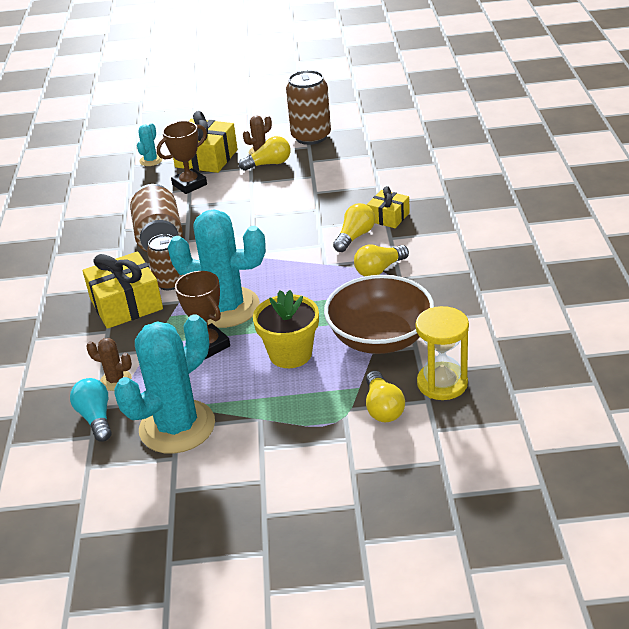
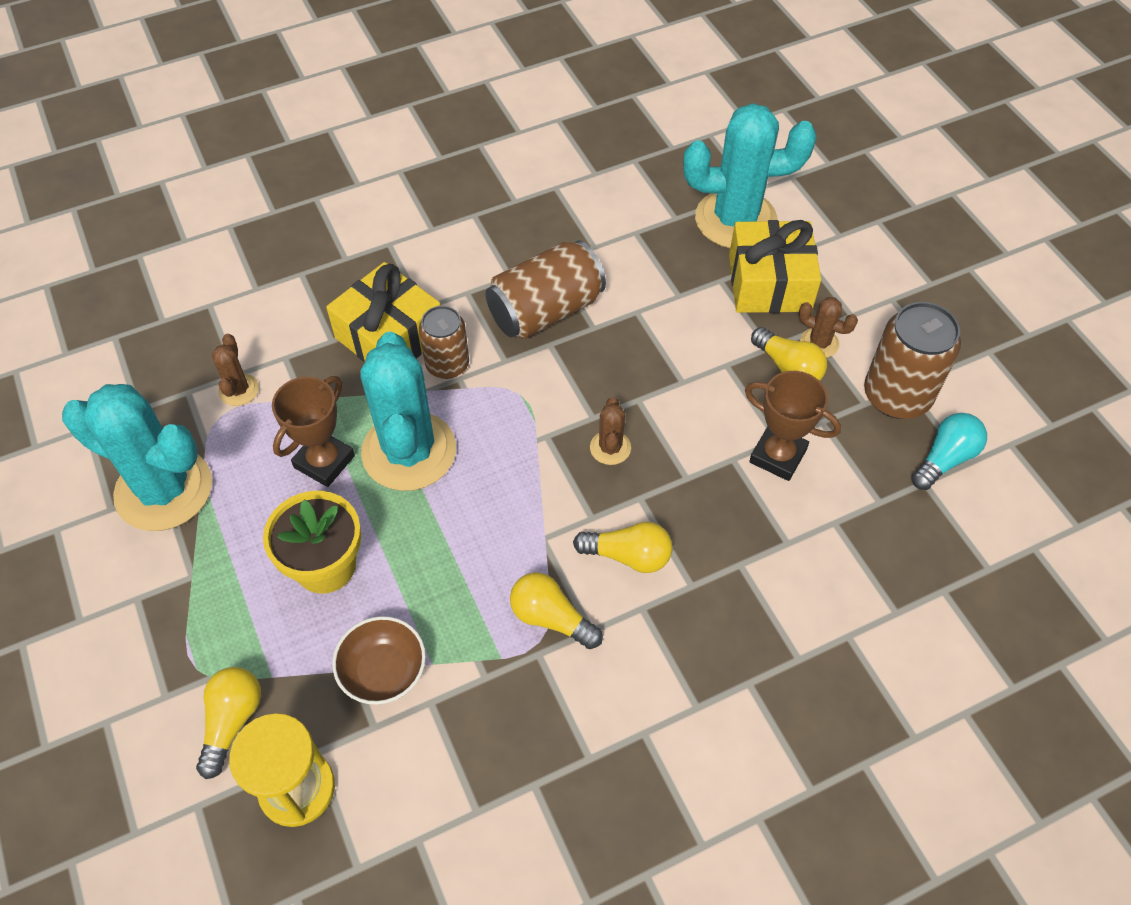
camera: 65 degrees right, 20 degrees up
turquoise light bulb [70,378,112,442] -> turquoise light bulb moved to [912,413,987,490]
turquoise cactus [137,123,162,166] -> turquoise cactus [683,103,817,248], size x2.29
brown trophy [157,121,207,194] -> brown trophy moved to [745,371,841,481]
brown bowl [324,275,434,354] -> brown bowl [332,616,426,705], size x0.56
yellow light bulb [366,371,405,422] -> yellow light bulb turned 135 degrees clockwise [196,667,261,779]
yellow gift [367,186,410,228] -> none
none -> brown cactus [590,397,631,465]

